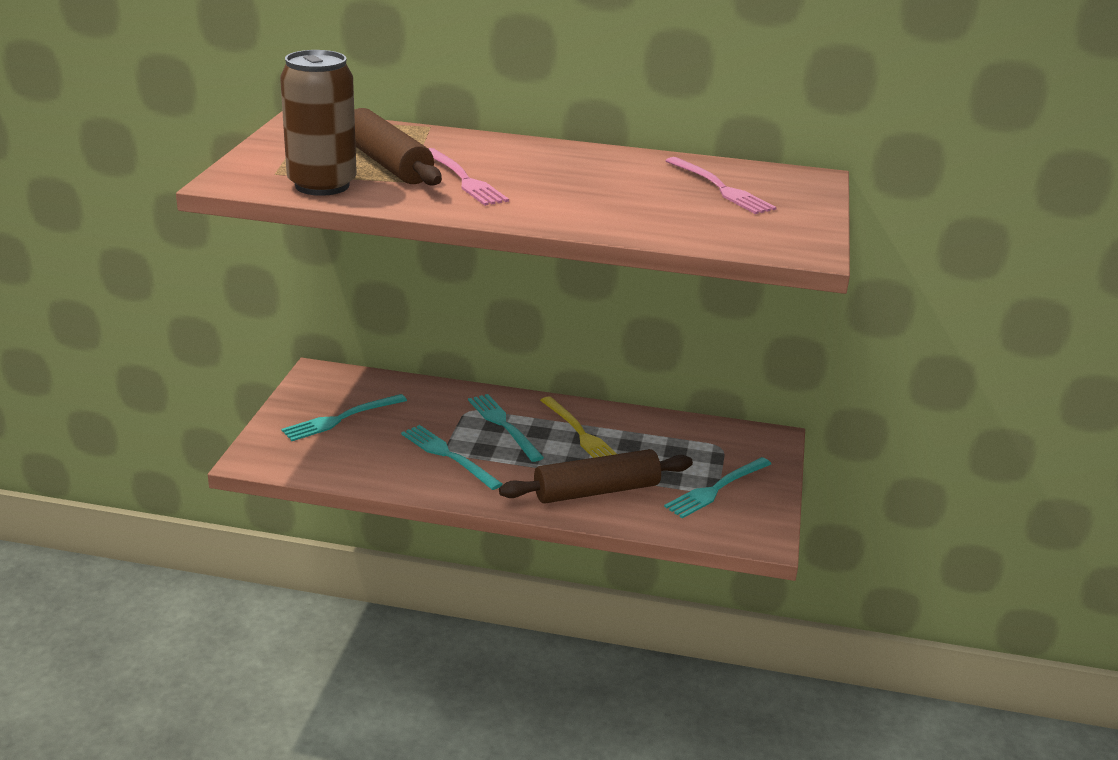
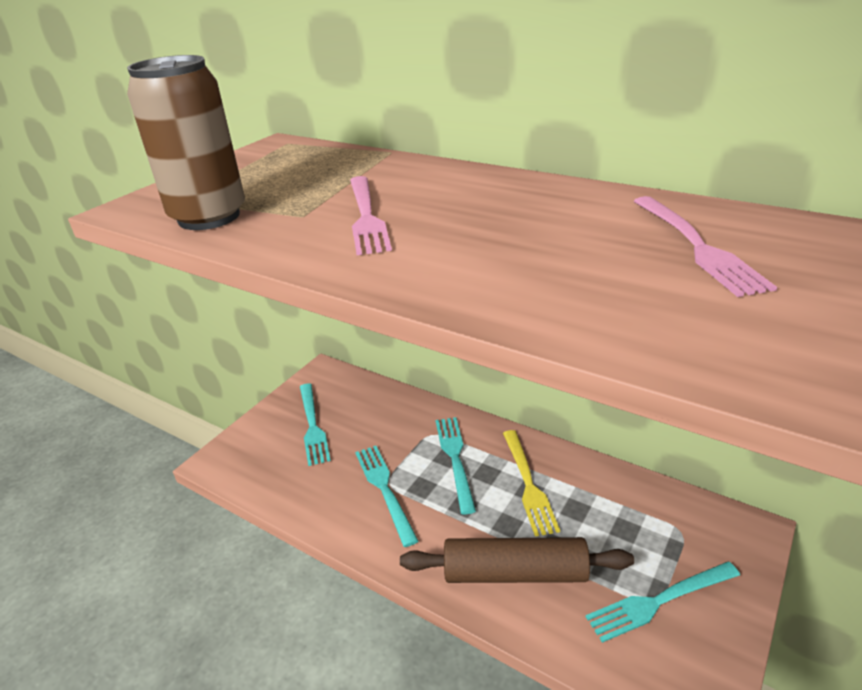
camera: 25 degrees right, 5 degrees up
turquoise fork [281,394,407,441] -> turquoise fork turned 90 degrees counterclockwise [300,383,331,466]
brown rolling pin [354,108,442,186] -> none

